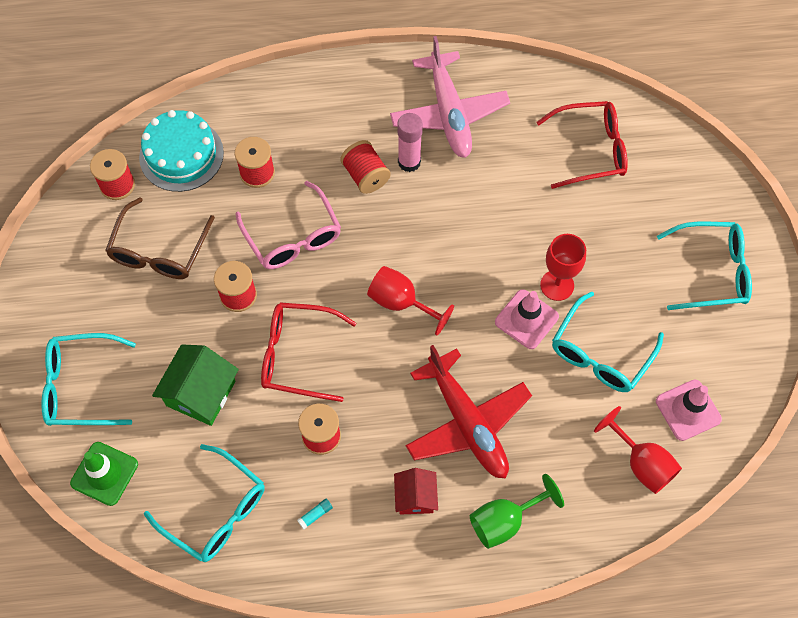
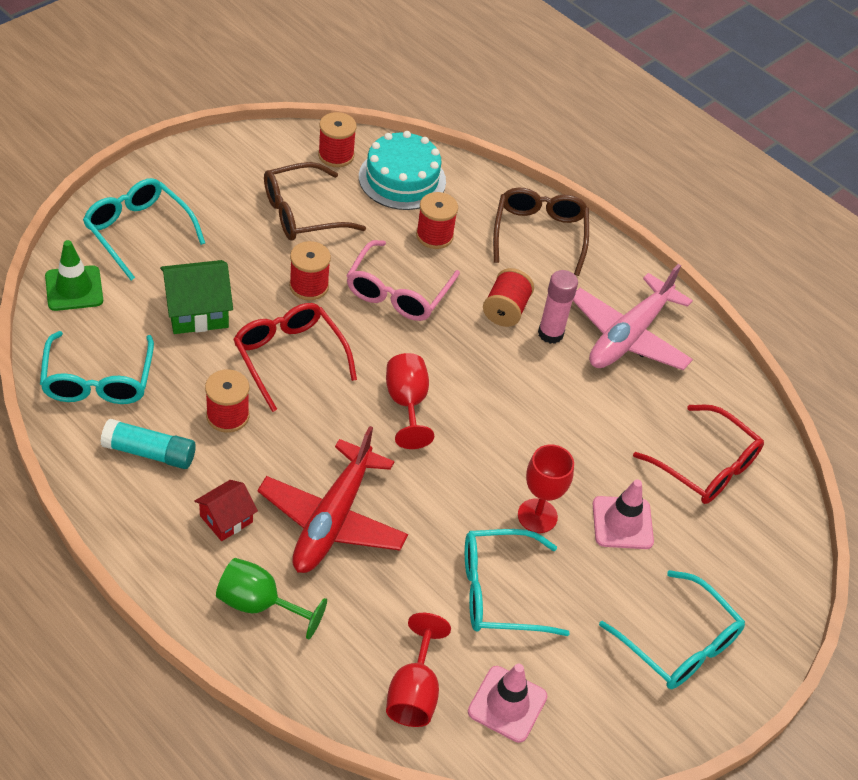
camera: 45 degrees right, 15 degrees down
turquoise glue stick [297,499,333,529] -> turquoise glue stick [101,419,196,469], size x2.28
pink traffic cone [495,289,559,349] -> pink traffic cone moved to [593,479,654,549]
none -> brown glasses [493,187,589,276]

